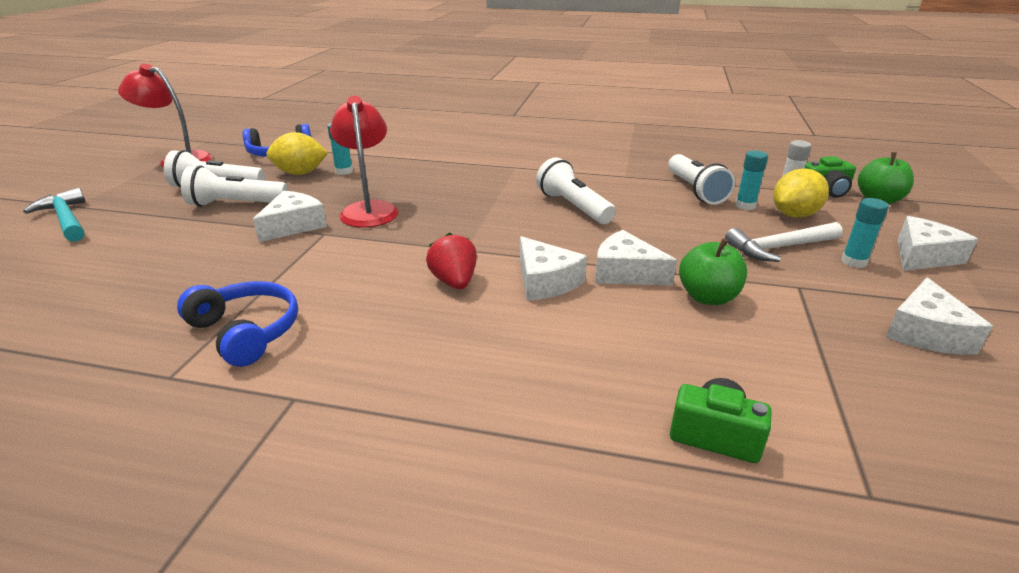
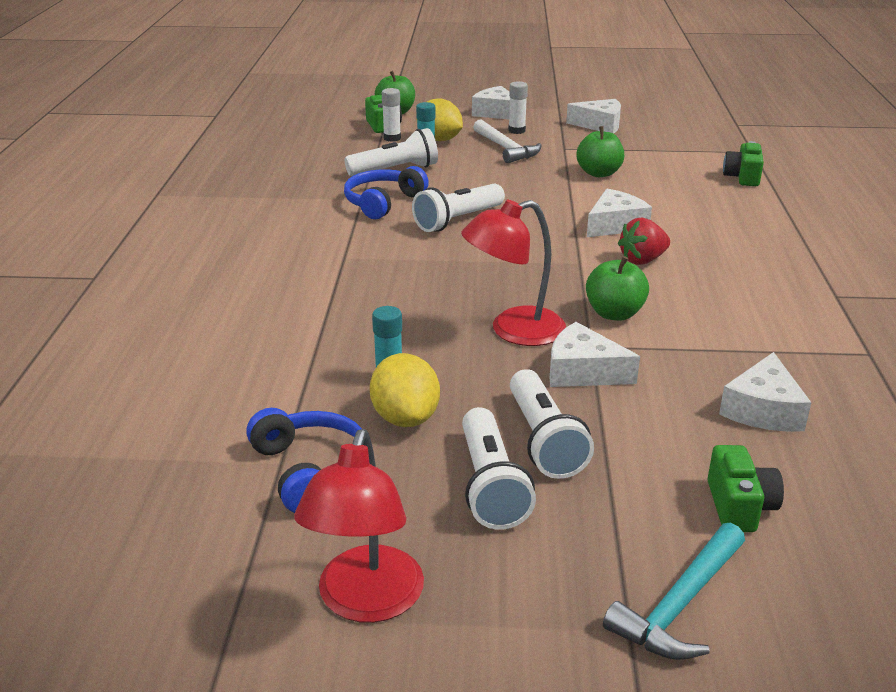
camera: 100 degrees left, 0 degrees up
blue headphones [177,281,298,367] -> blue headphones moved to [344,166,429,219]
white cheese [595,230,677,286] -> white cheese moved to [719,352,812,432]
turquoise glue stick [841,198,889,268] -> white glue stick [508,81,528,134]
none -> green apple [586,256,649,321]
none -> green camera [707,445,784,532]

